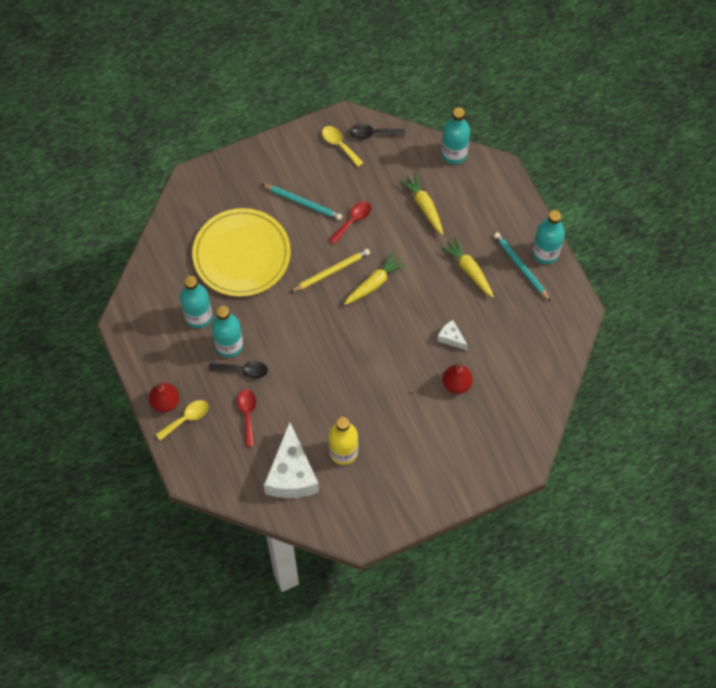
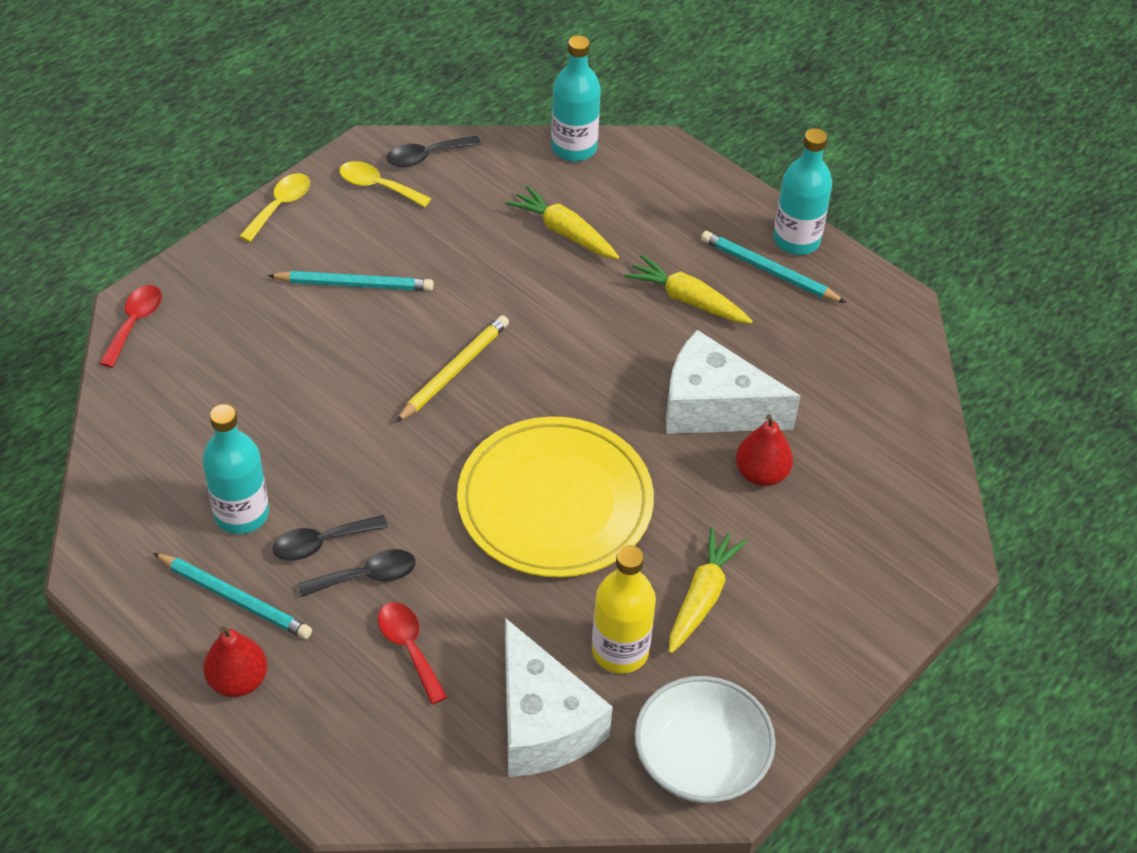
camera: 25 degrees left, 15 degrees down
yellow spoon [156,400,208,441] -> yellow spoon moved to [239,173,310,242]
yellow plate [192,208,291,297] -> yellow plate moved to [457,416,654,577]
turquoise bottle [211,306,243,357] -> black spoon [273,515,388,561]
red spoon [329,201,371,244] -> red spoon moved to [99,285,162,368]
yellow carrot [344,252,407,305] -> yellow carrot moved to [669,527,747,654]
white cheese [437,320,468,350] -> white cheese [666,330,801,434], size x2.19
none -> turquoise pencil [153,553,312,639]
none -> white bowl [634,676,776,803]

